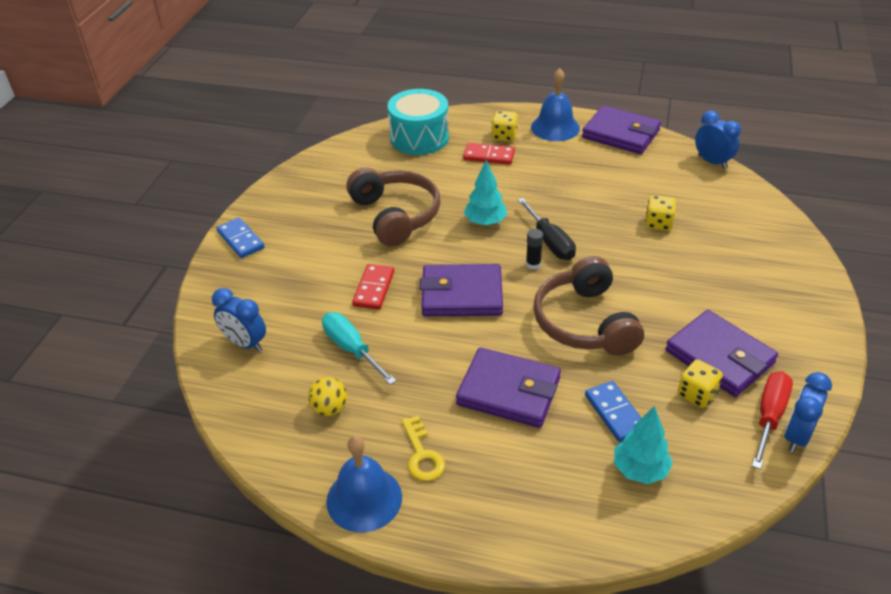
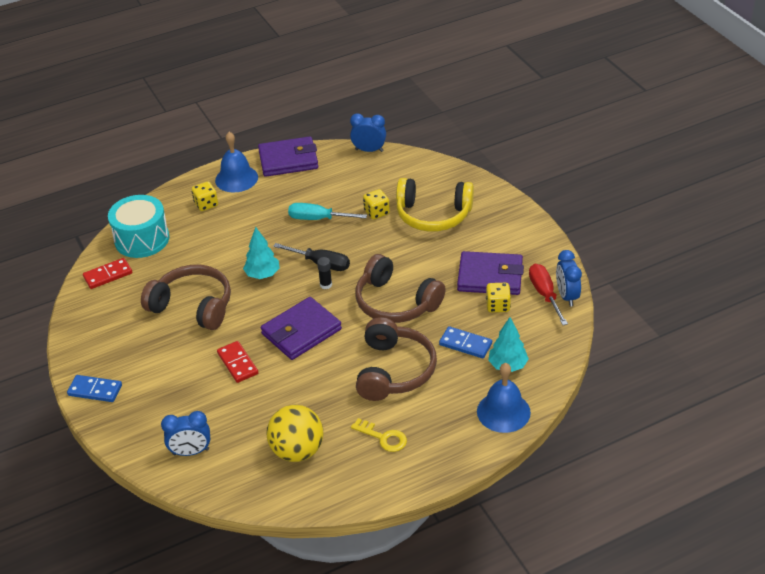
camera: 40 degrees left, 0 degrees up
yellow ball [308,377,347,416] -> yellow ball [266,405,324,462], size x1.85
turquoise screwdriver [322,312,396,385] -> turquoise screwdriver moved to [288,203,367,220]
blue bell [326,436,402,532] -> blue bell moved to [477,363,531,433]
purple wallet [456,347,561,428] -> brown headphones [356,317,437,401]
red domino [463,143,515,165] -> red domino moved to [83,258,132,289]
none -> yellow headphones [396,178,474,232]

